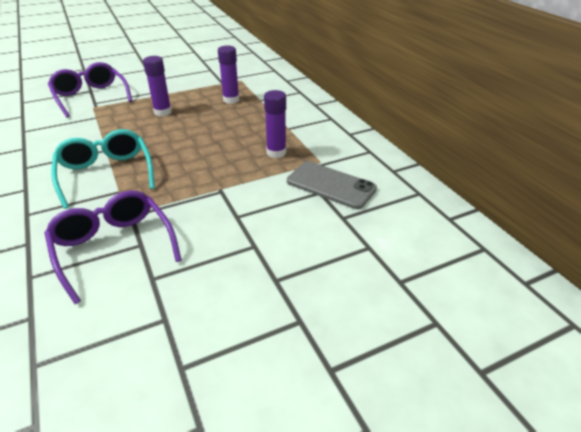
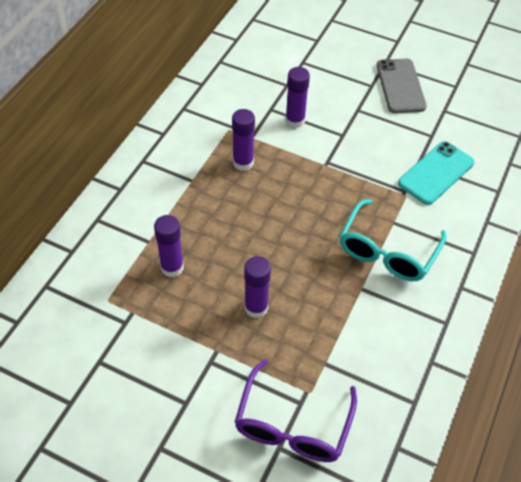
camera: 130 degrees left, 15 degrees up
purple glasses [45,191,182,304] -> turquoise phone [398,141,474,205]
grey phone [287,161,377,209] -> grey phone moved to [376,58,427,113]
none -> purple glue stick [285,67,310,128]

